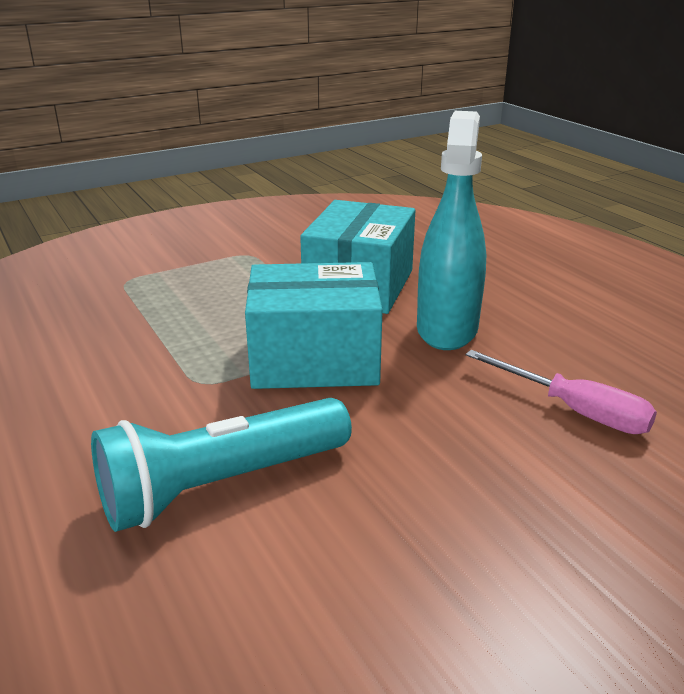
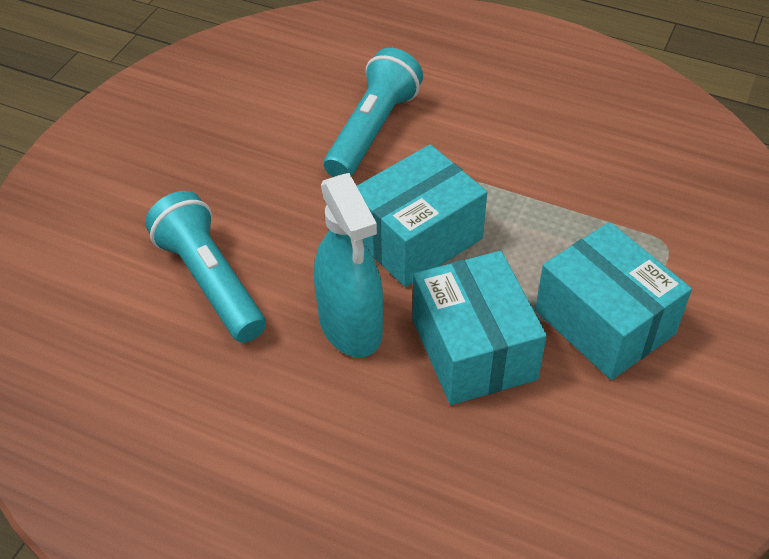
camera: 145 degrees right, 20 degrees up
pink screwdriver [466,350,657,434] -> turquoise flashlight [145,191,266,343]
none -> turquoise box [535,222,692,380]

